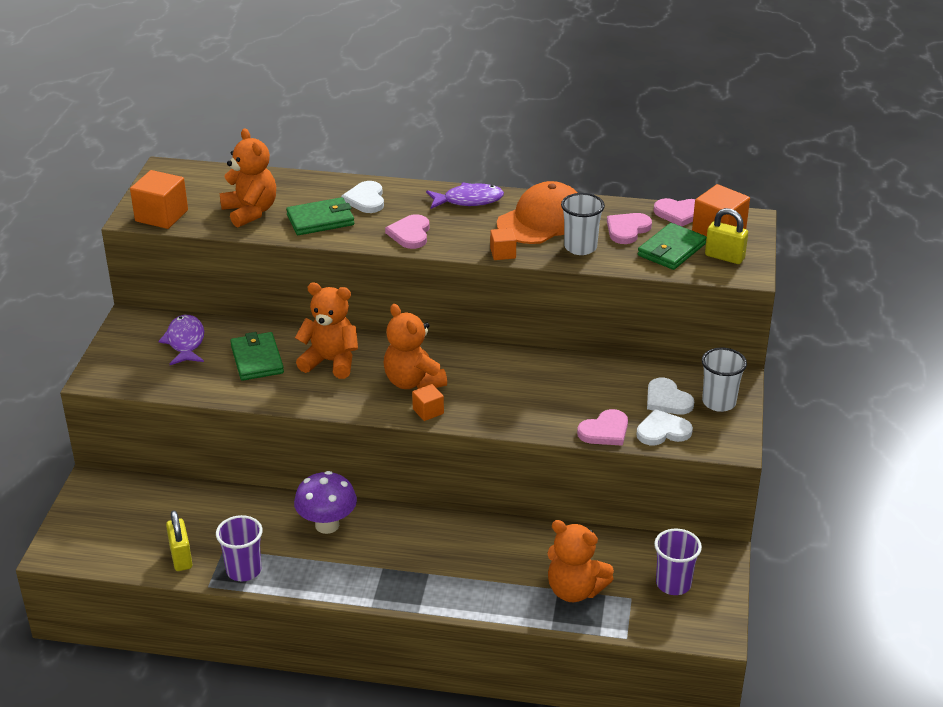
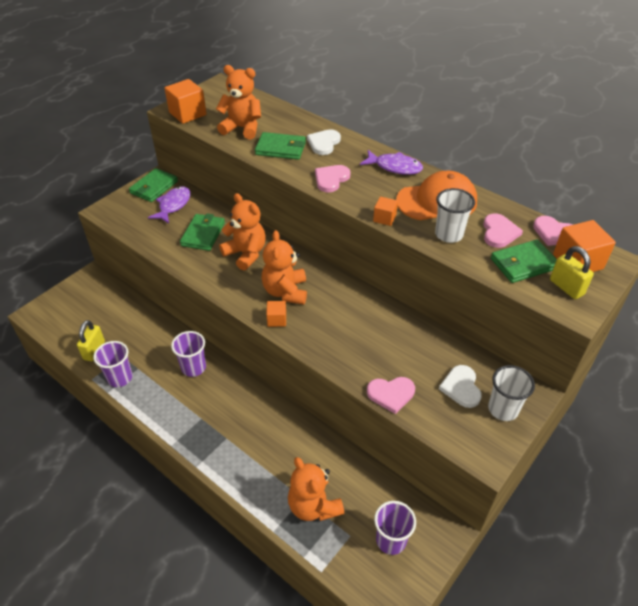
camera: 30 degrees right, 10 degrees up
orange teddy bear [220,128,276,228] -> orange teddy bear turned 75 degrees counterclockwise [216,65,261,139]
purple mushroom [294,471,357,534] -> purple cup [171,331,206,377]
pink heart [607,213,652,244] -> pink heart turned 120 degrees clockwise [483,213,523,248]
white heart [637,409,693,445] -> none
none -> green wallet [129,168,178,202]

